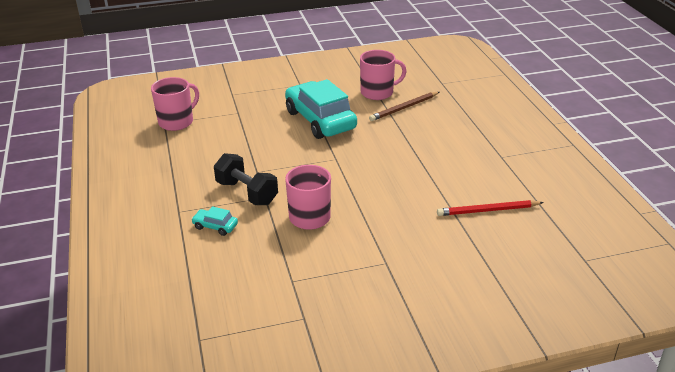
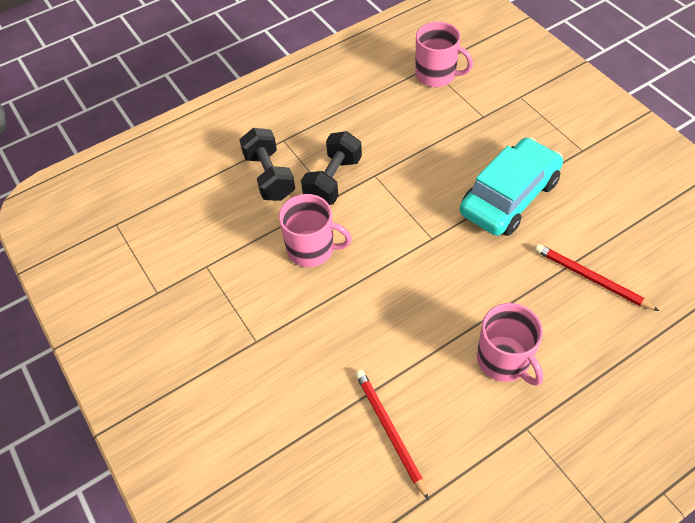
camera: 75 degrees right, 20 degrees up
turquoise car [191,206,238,236] -> black dumbbell [240,128,295,201]
pink mug [360,50,407,100] -> pink mug moved to [477,303,543,386]
brown pencil [369,92,439,121] -> red pencil [535,244,659,311]

